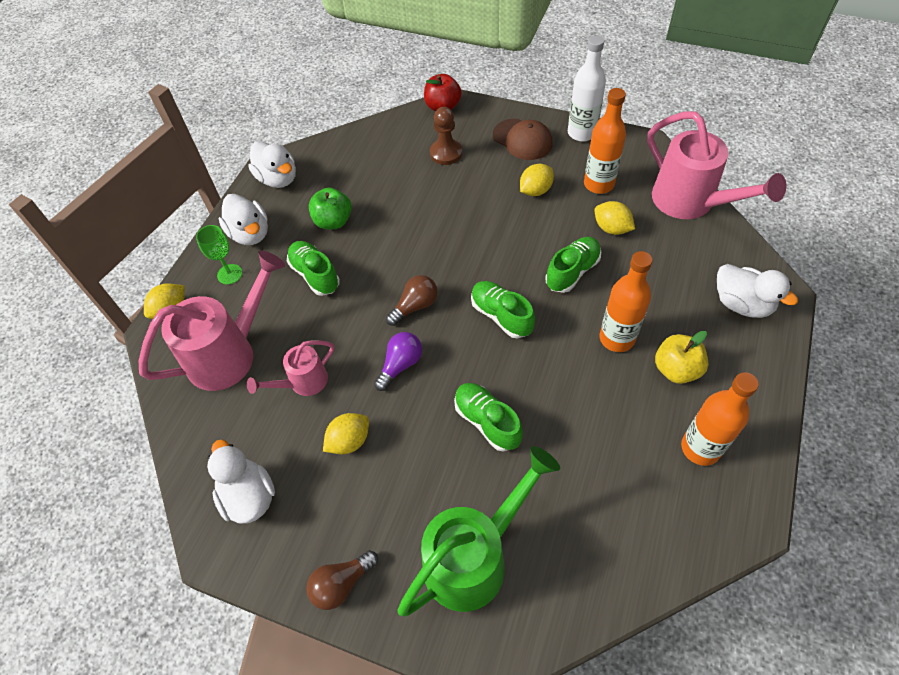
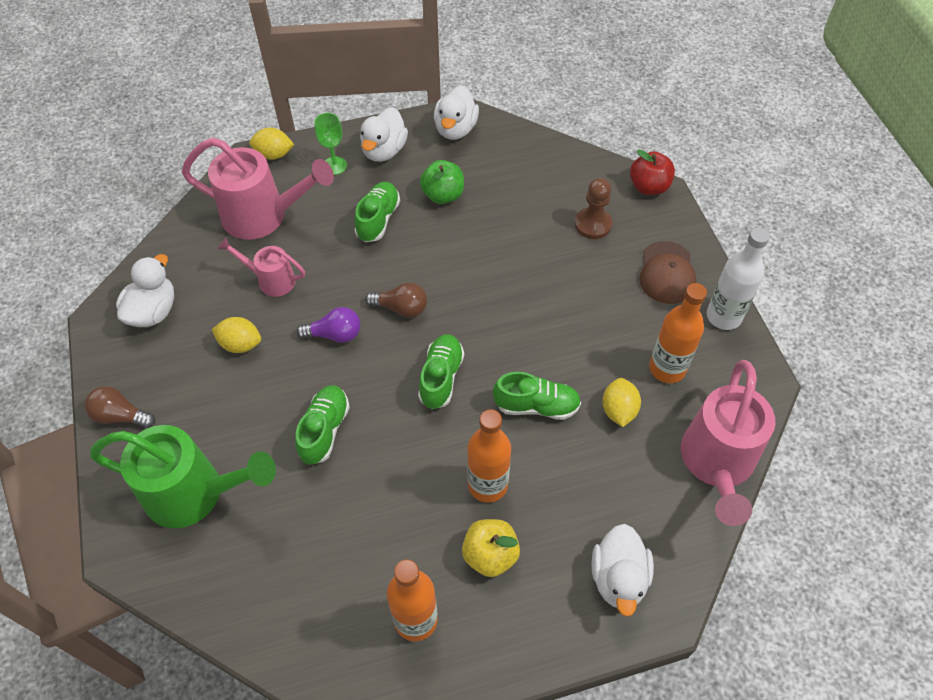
camera: 50 degrees right, 0 degrees up
yellow lemon [520,164,554,196] -> none

